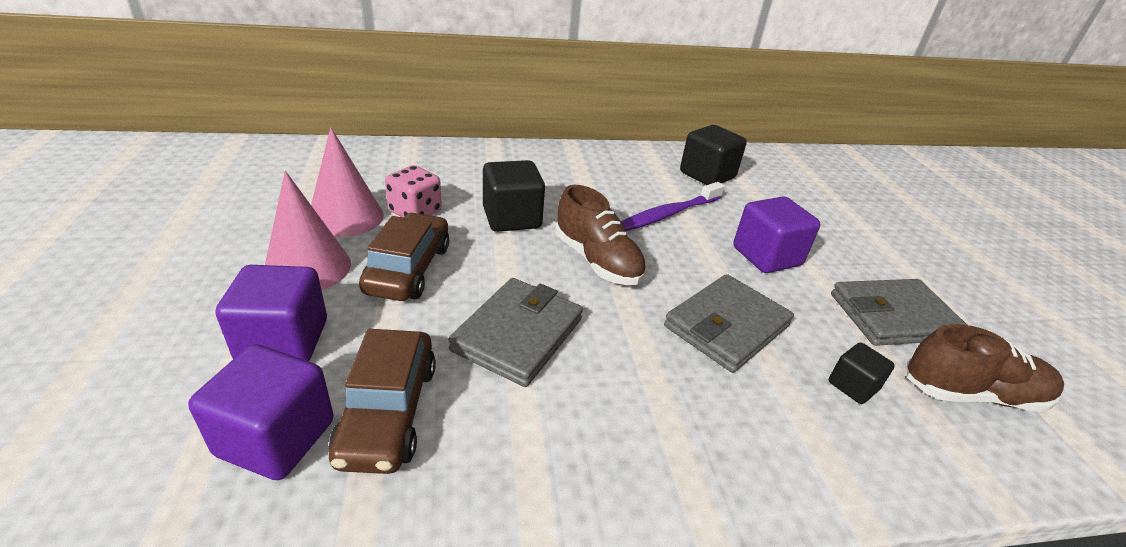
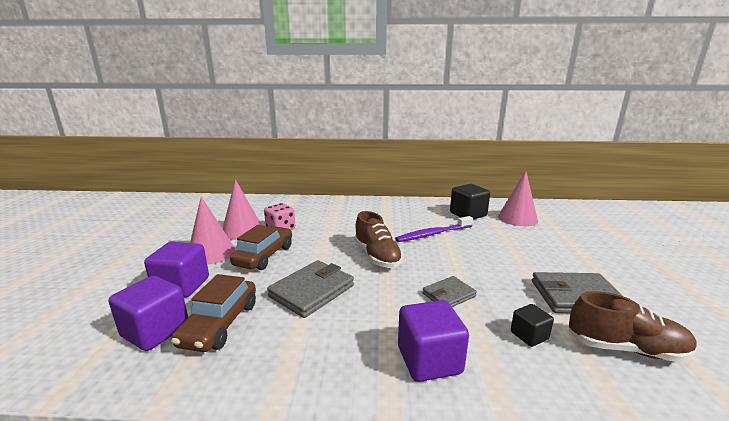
camera: 15 degrees right, 15 degrees down
black cube [483,160,545,232] -> none
grey wallet [664,274,794,373] -> grey wallet [422,276,477,307], size x0.61
purple cube [733,197,820,273] -> purple cube moved to [398,300,469,382]
none -> pink cone [498,171,538,226]

